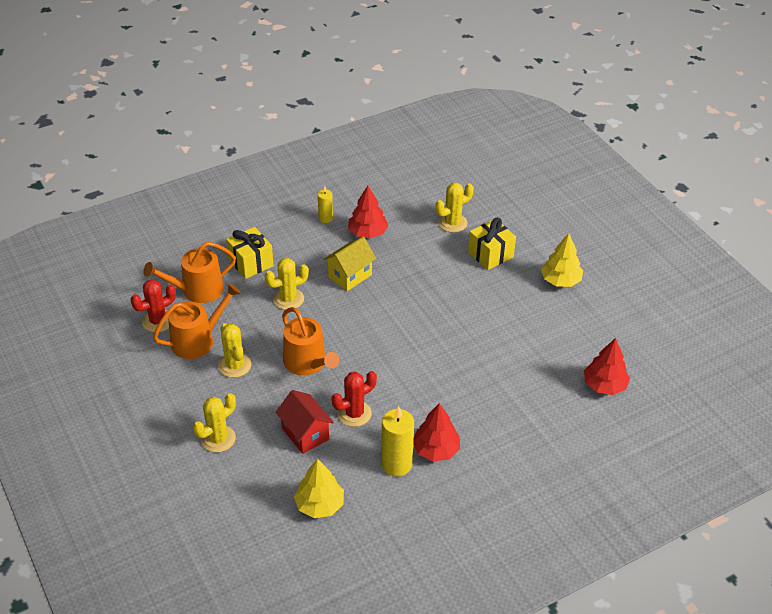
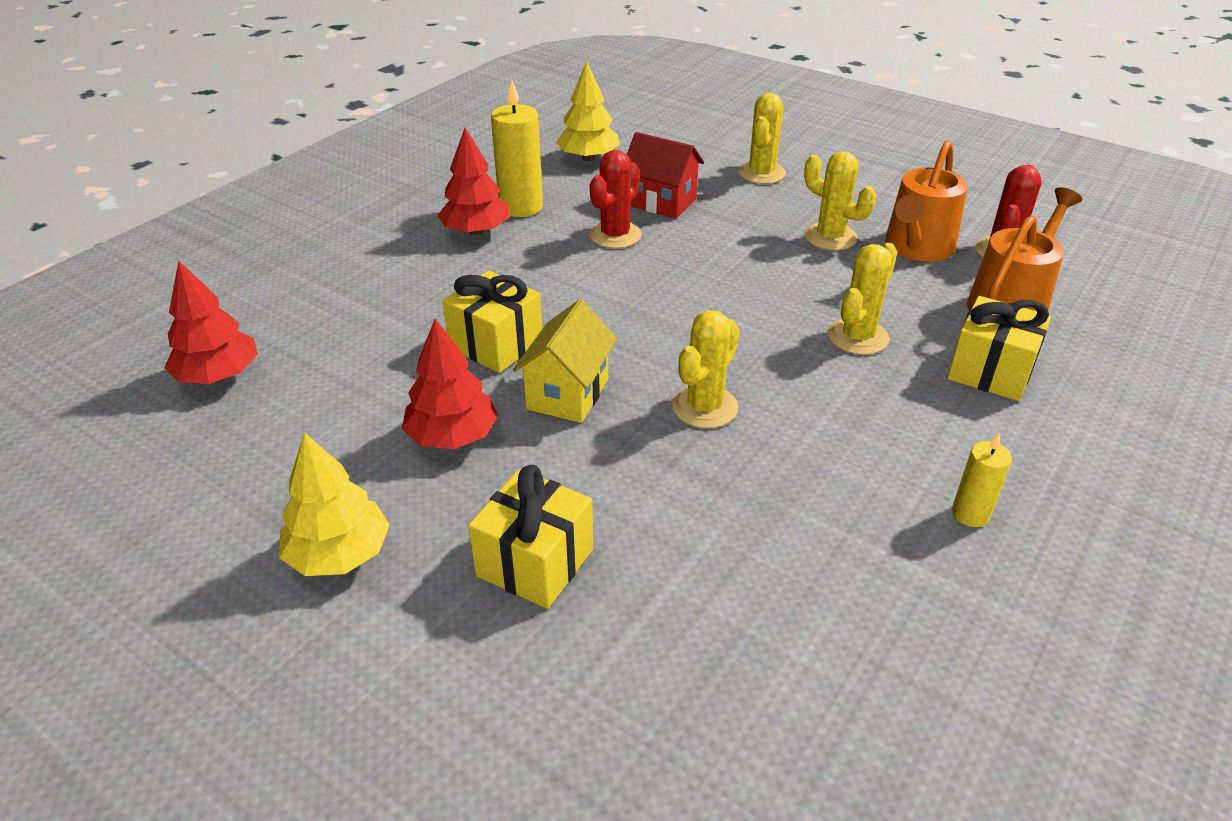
camera: 155 degrees right, 5 degrees down
orange watering can [282,307,339,375] -> none
yellow house [324,236,376,291] -> yellow house moved to [513,299,617,423]
red tree [348,186,389,238] -> red tree moved to [402,319,499,449]
yellow cactus [435,182,474,233] -> yellow cactus moved to [672,310,739,428]
none -> yellow gift [442,271,542,373]

